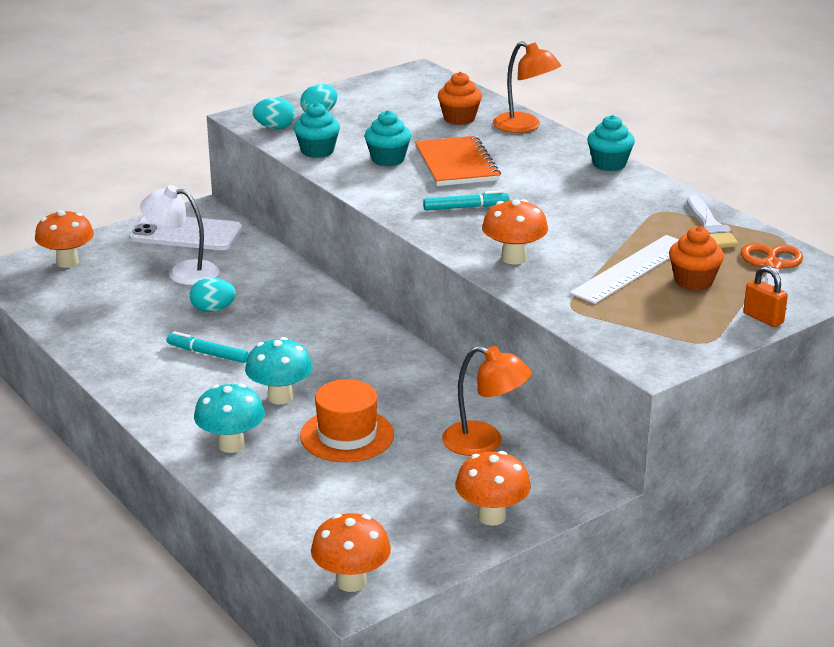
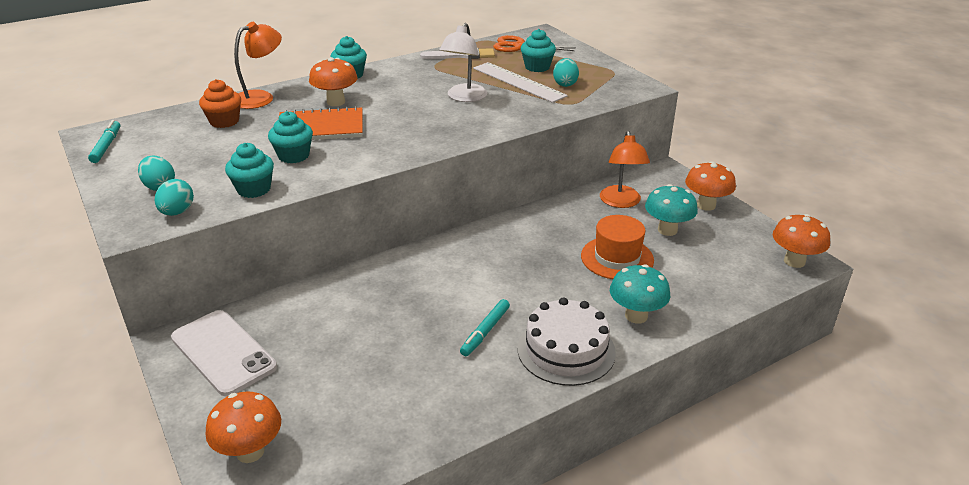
camera: 85 degrees left, 5 degrees up
white phone [129,216,242,250] -> white phone turned 60 degrees counterclockwise [171,310,277,396]
white lamp [140,185,219,285] -> white lamp moved to [439,23,487,102]
turquoise egg [190,278,236,312] -> turquoise egg moved to [553,58,579,87]
turquoise mushroom [245,337,312,404] -> turquoise mushroom moved to [645,184,698,236]
turquoise marker [423,190,510,211] -> turquoise marker moved to [88,120,120,163]
orange lamp [442,346,532,456] -> orange lamp turned 150 degrees clockwise [600,131,650,208]
orange mushroom [482,199,548,264] -> orange mushroom moved to [309,57,358,106]
orange cupcake [669,226,724,290] -> turquoise cupcake [521,29,556,72]
orange padlock [743,266,788,327] -> none
none -> white cake [518,297,616,386]

